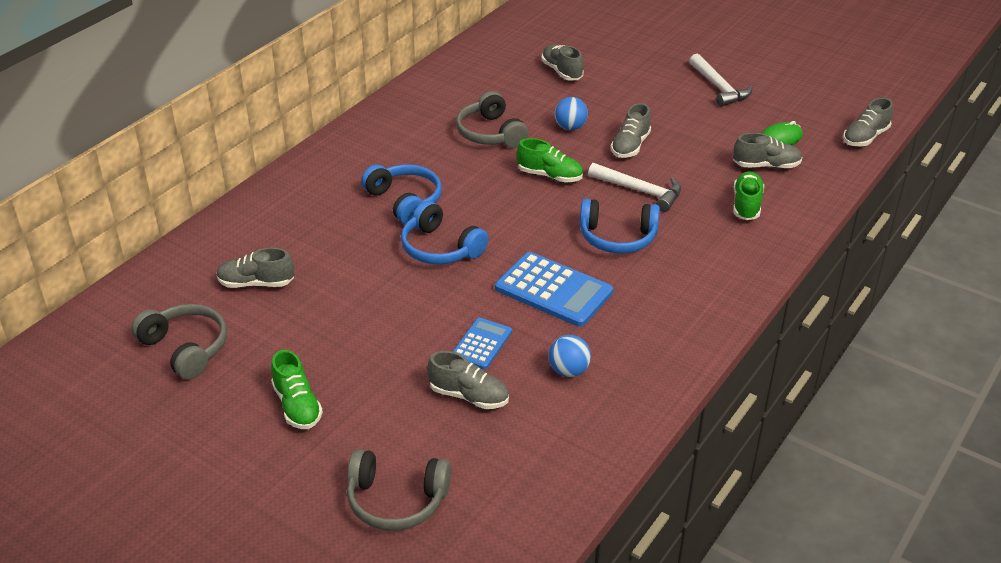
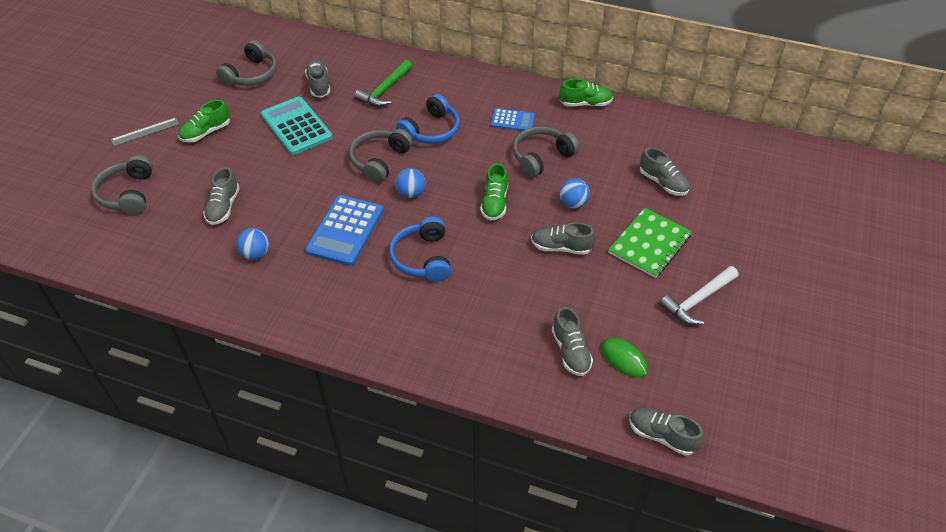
camera: 75 degrees right, 10 degrees up
blue headphones [401,201,488,264] -> grey headphones [349,129,413,183]
blue calculator [453,318,512,369] -> blue calculator moved to [490,108,535,131]
grey shoe [541,44,584,80] -> grey shoe turned 90 degrees clockwise [640,148,689,196]
white hammer [588,163,681,212] -> none
green shoe [733,171,764,220] -> green shoe moved to [559,79,613,107]
none -> grey ruler [111,118,179,146]
none -> turquoise calculator [261,96,333,155]
none -> green hammer [354,60,412,107]
none -> blue ball [396,168,425,198]
none -> green notebook [608,208,692,278]

